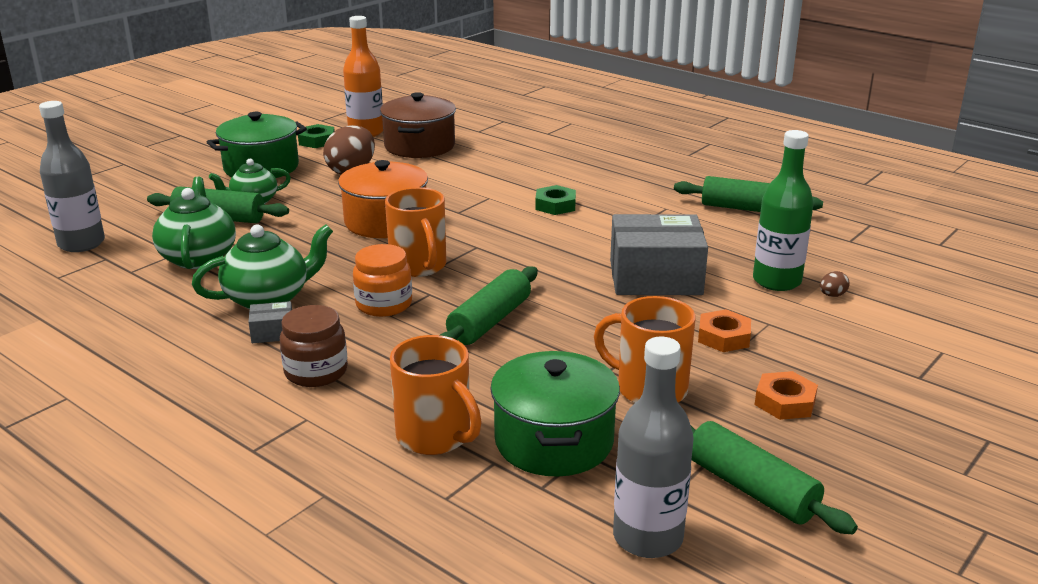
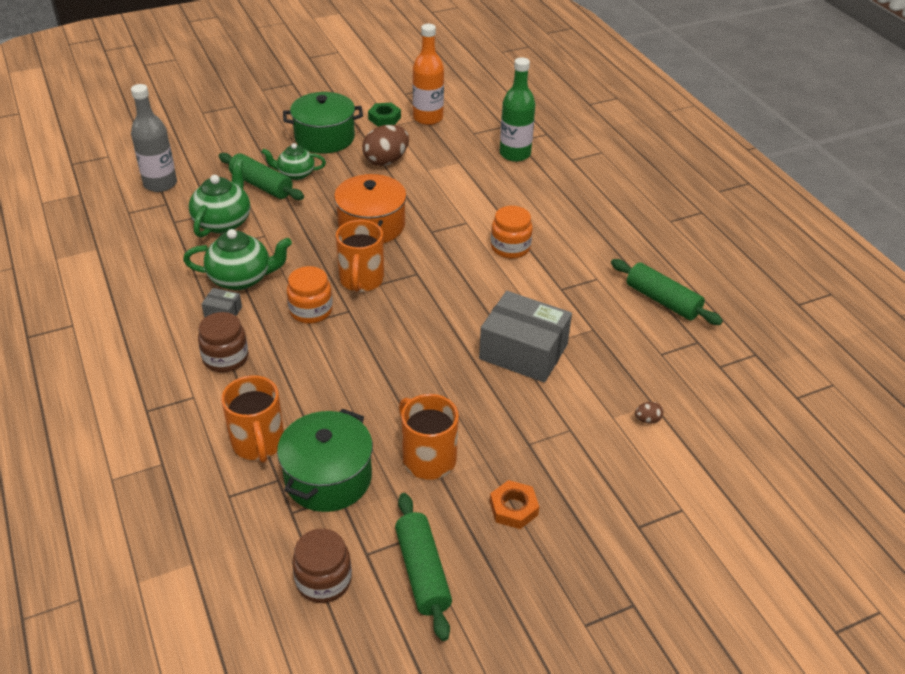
camera: 25 degrees right, 15 degrees up
brown pot [380,92,456,158] -> none
green rolling pin [440,266,538,345] -> none
green nut [535,185,576,215] -> orange jar [491,206,533,259]
grey bottle [613,337,694,558] -> brown jar [292,529,352,603]
orange nut [698,309,751,352] -> none
green bottle [753,130,814,291] -> green bottle moved to [500,57,535,162]

